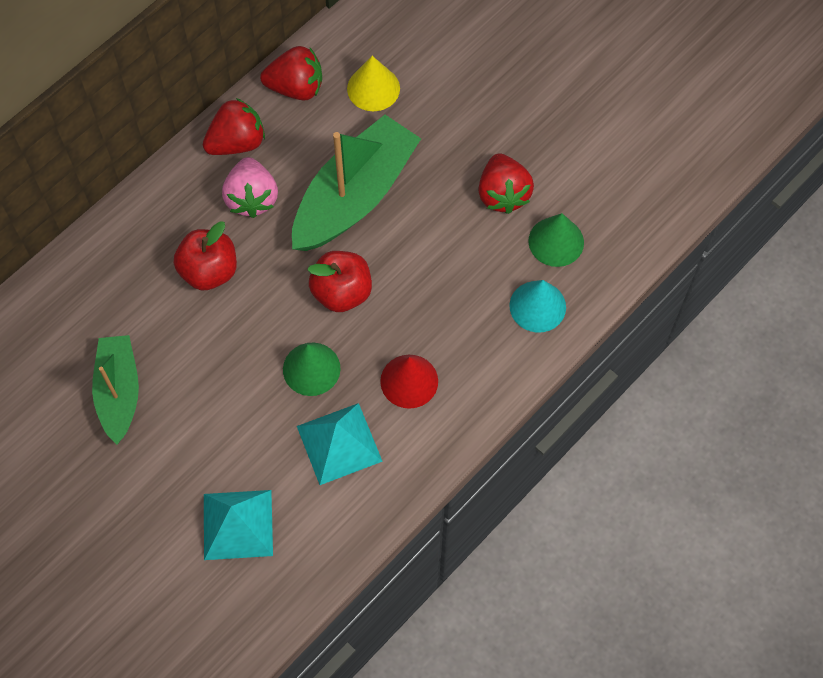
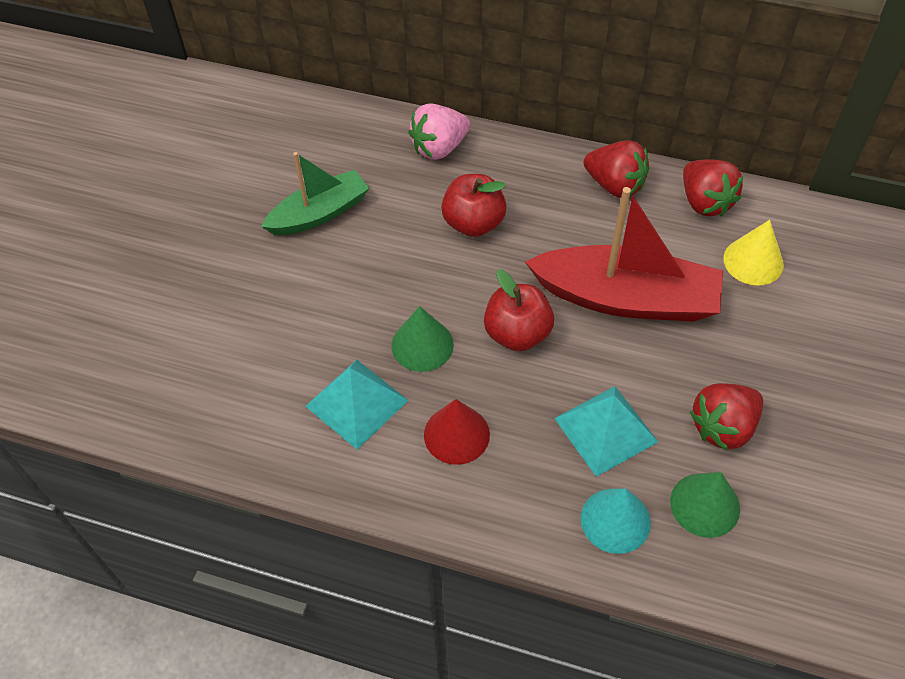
camera: 65 degrees right, 10 degrees down
turquoise pyramid [204,490,273,560] -> turquoise pyramid moved to [554,386,658,477]
pink strawberry [222,157,278,218] -> pink strawberry moved to [408,103,471,160]
green boat [292,115,421,251] -> red boat [525,187,723,322]

